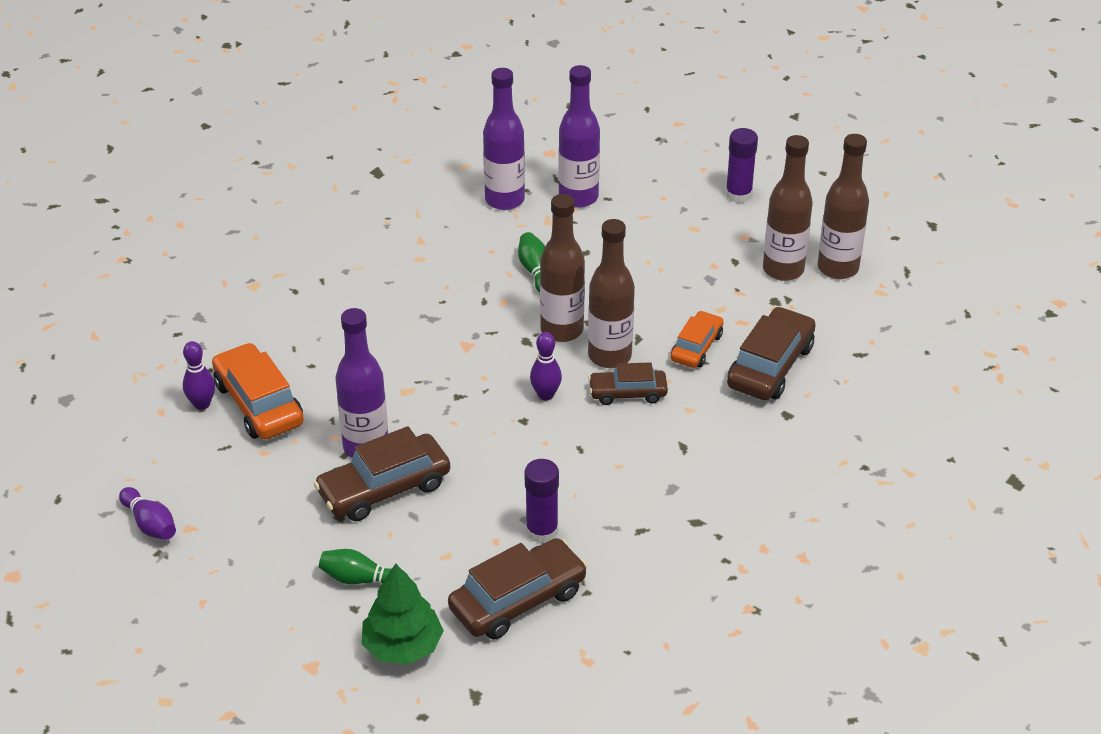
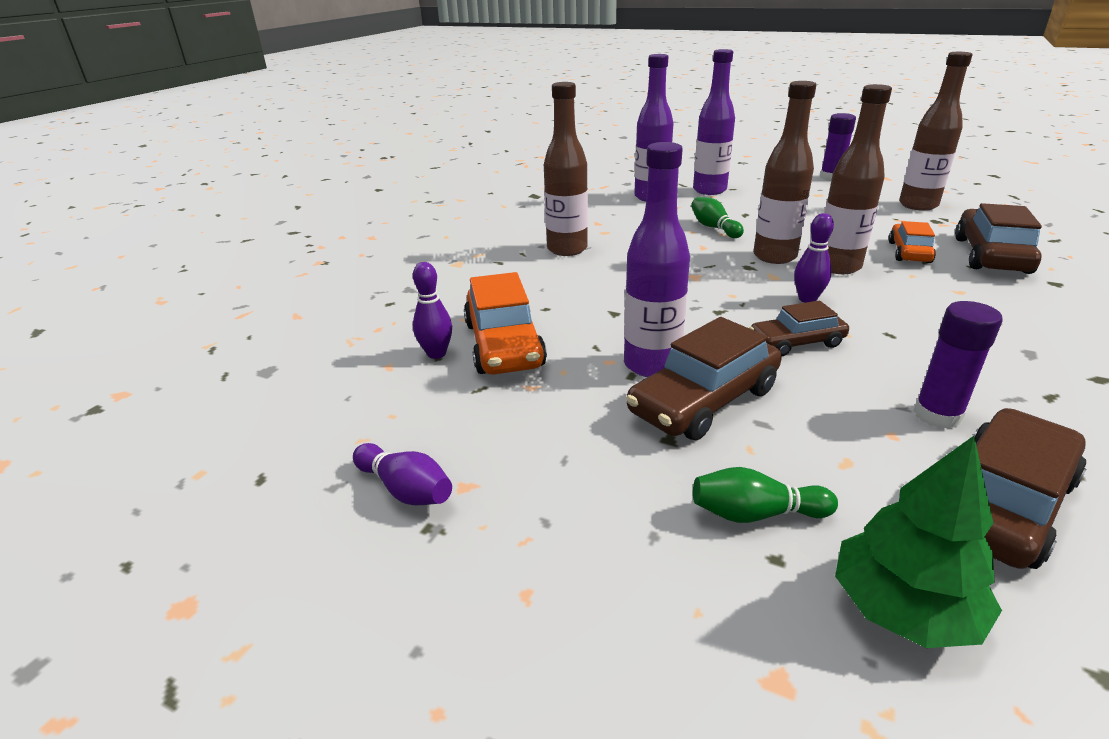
camera: 10 degrees left, 10 degrees down
orange car [212,343,304,440] -> orange car turned 150 degrees counterclockwise [464,272,547,375]
brown car [588,362,668,405] -> brown car moved to [749,301,849,357]
brown bottle [818,134,869,279] -> brown bottle moved to [544,82,588,256]

